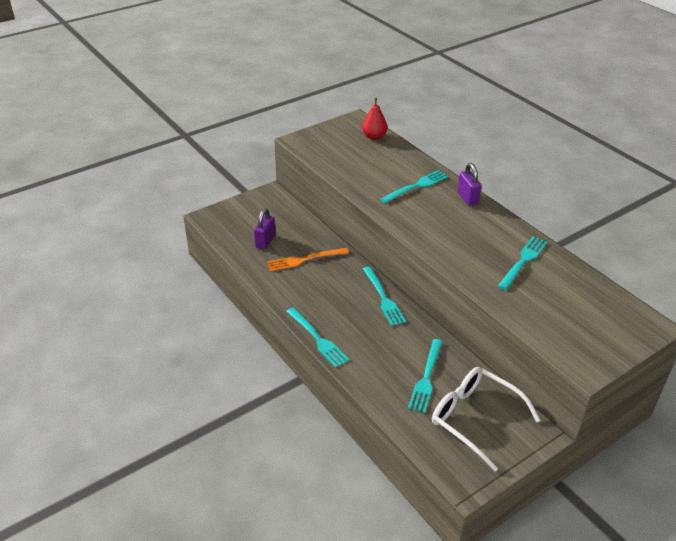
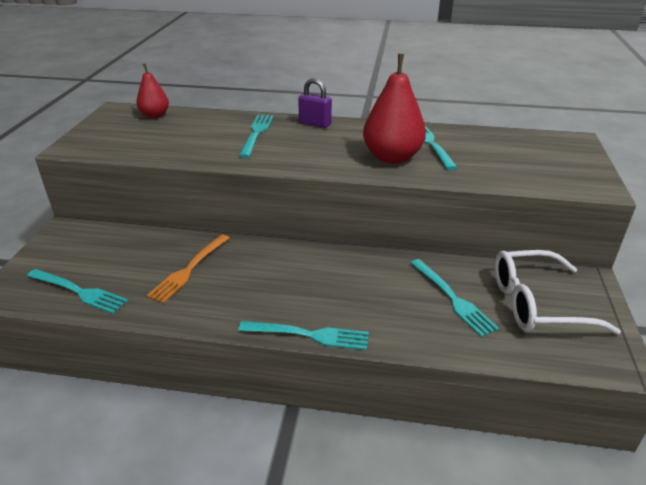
camera: 45 degrees left, 5 degrees down
purple padlock [254,208,275,250] -> none
turquoise fork [363,266,406,326] -> turquoise fork moved to [27,269,128,314]
none -> red pear [363,54,426,164]

